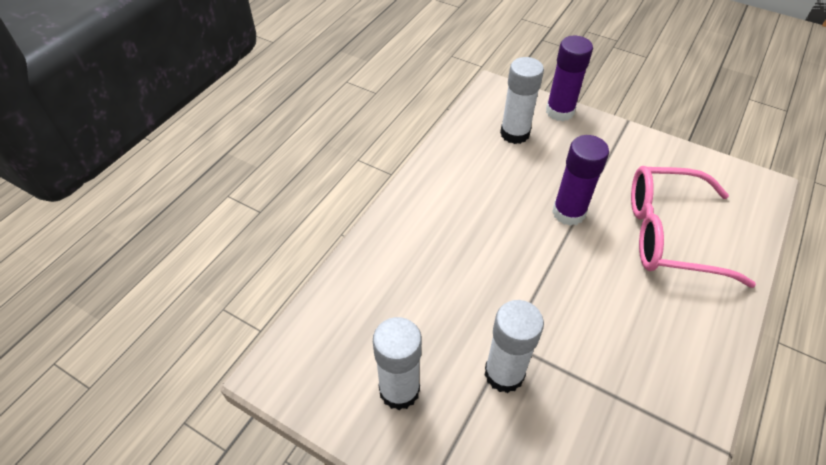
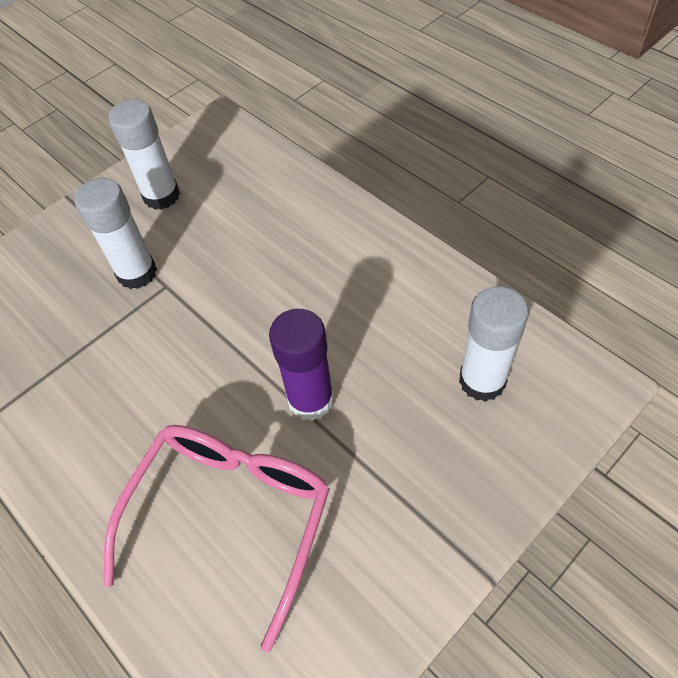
camera: 110 degrees right, 5 degrees up
purple glue stick [546,36,593,121] -> none

